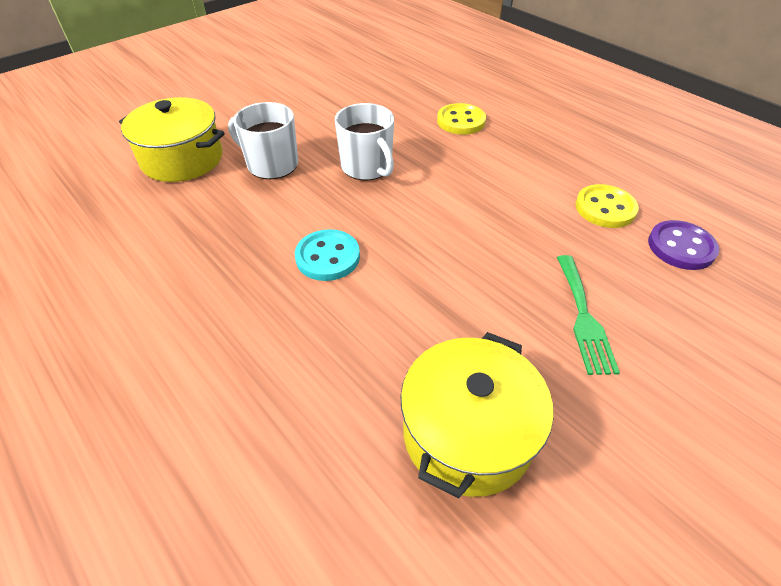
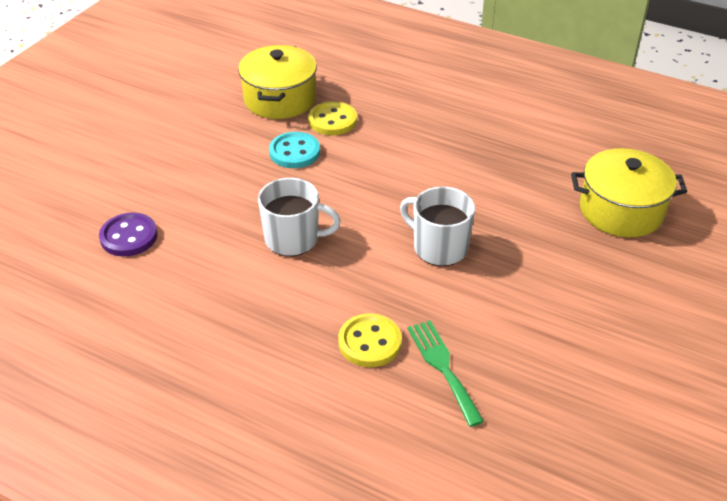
camera: 160 degrees right, 5 degrees down
white mug [228,102,298,179] -> white mug moved to [258,178,341,256]
turquoise button [295,229,360,281] -> turquoise button moved to [269,132,320,168]
green fork [557,255,620,375] -> green fork moved to [407,321,484,427]
yellow button [576,184,639,228] -> yellow button moved to [308,101,357,135]

